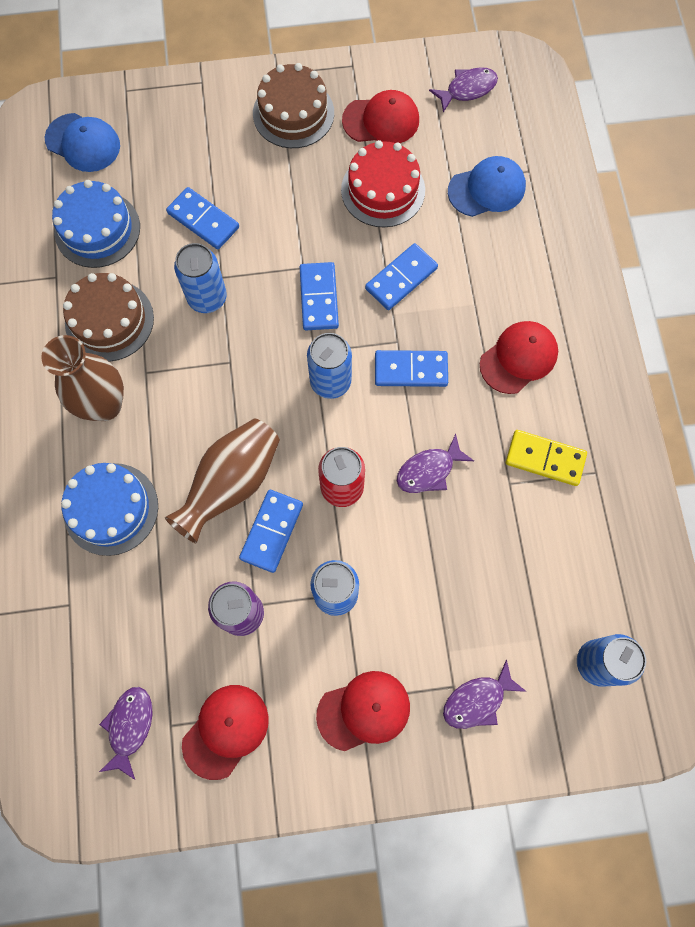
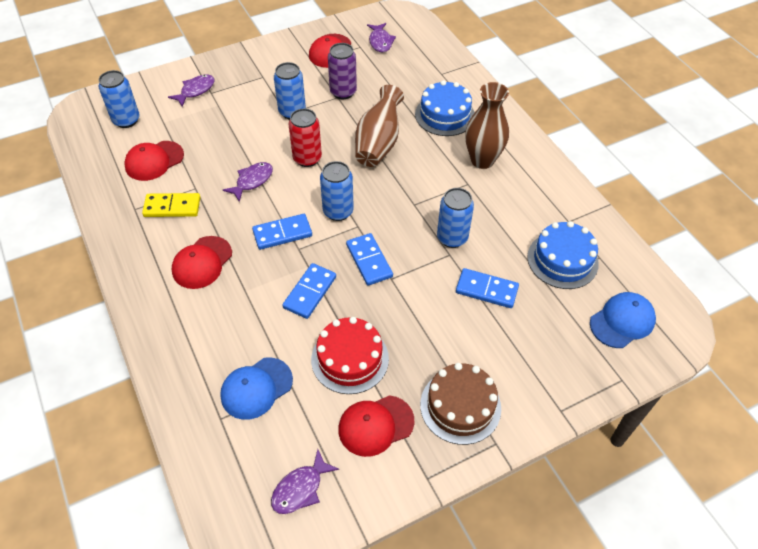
camera: 160 degrees right, 20 degrees down
blue cap [45,113,120,172] -> blue cap turned 135 degrees clockwise [590,292,656,348]
brown cake [63,273,154,362] -> none
blue domino [239,490,303,573] -> none
red cap [316,671,410,751] -> red cap moved to [124,141,184,181]

